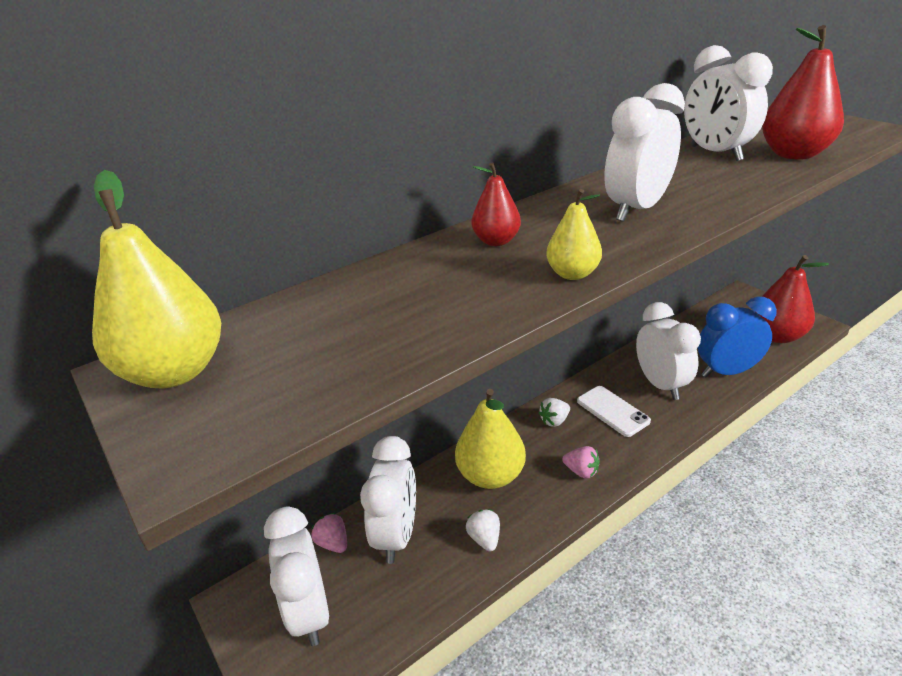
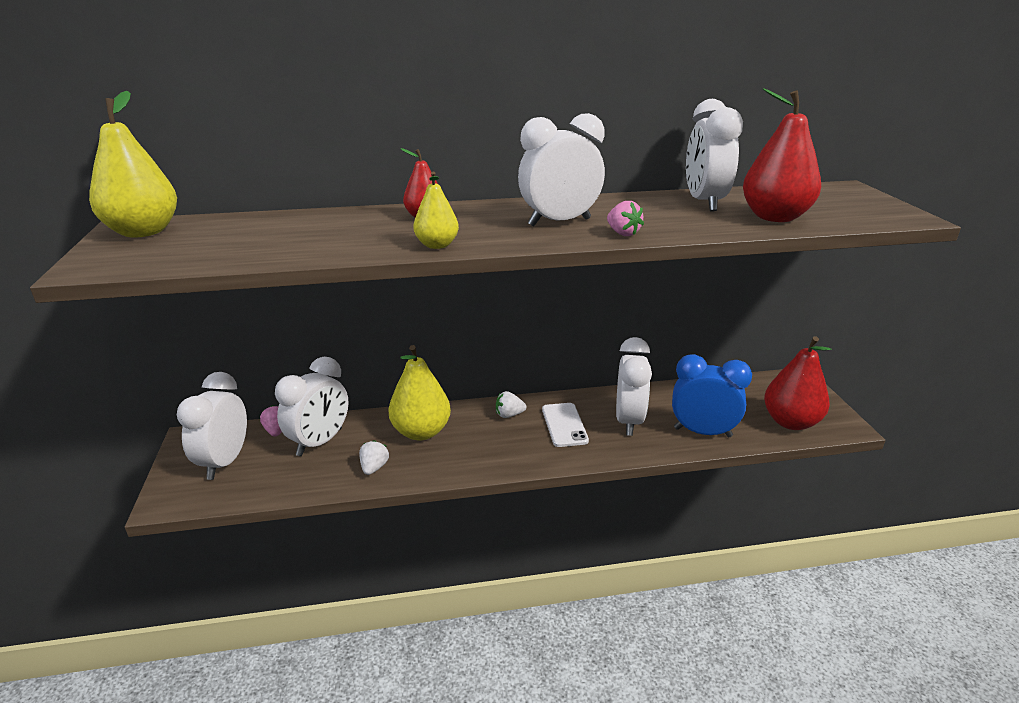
camera: 25 degrees right, 5 degrees down
pink strawberry [562,446,600,479] -> pink strawberry moved to [607,201,644,236]

